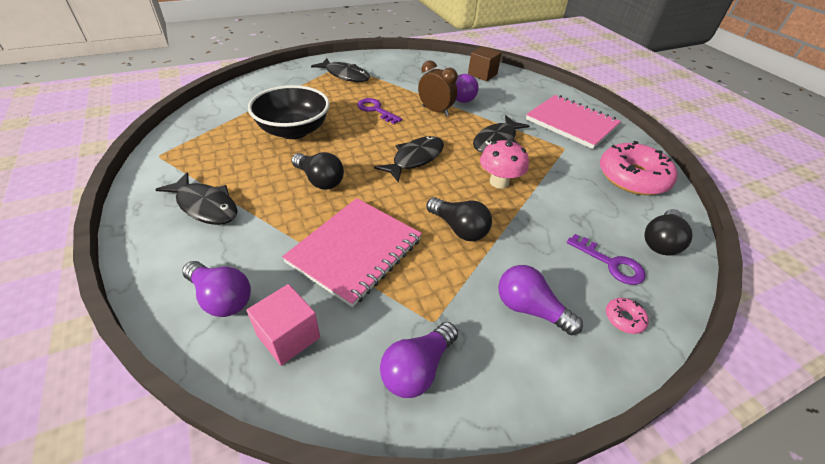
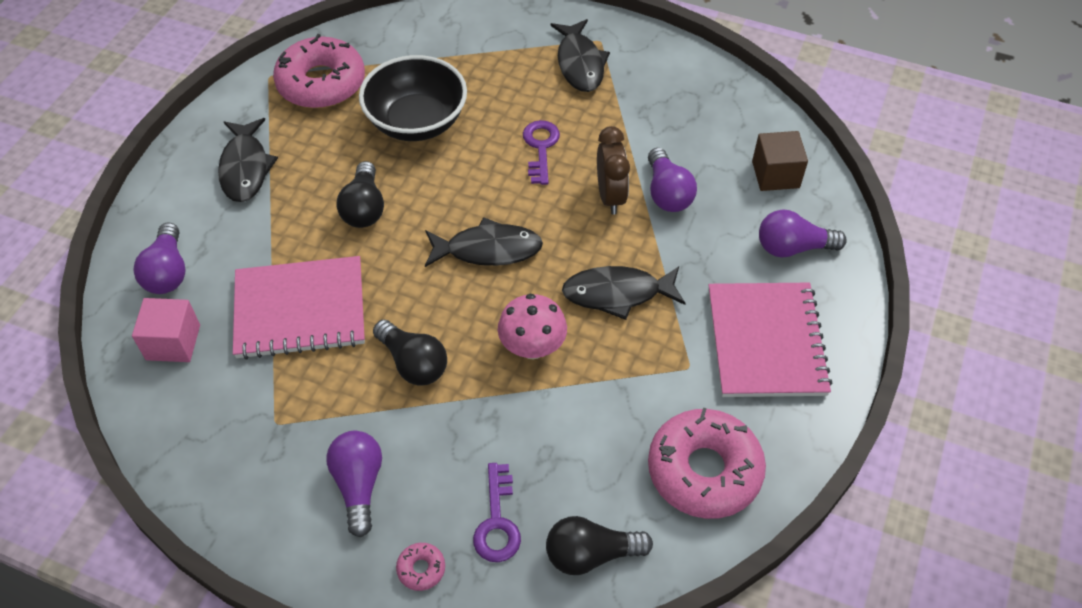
camera: 50 degrees right, 10 degrees up
purple light bulb [380,322,458,398] -> purple light bulb moved to [759,209,847,258]
black light bulb [426,197,492,241] -> black light bulb turned 45 degrees counterclockwise [373,320,447,386]
none -> pink donut [273,34,365,108]

